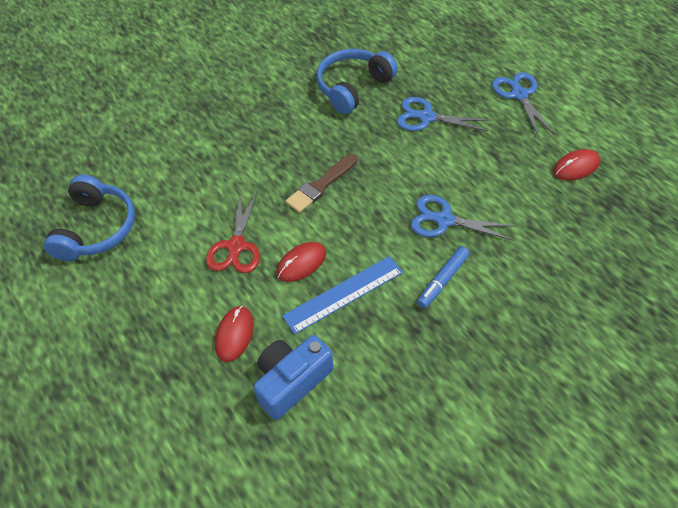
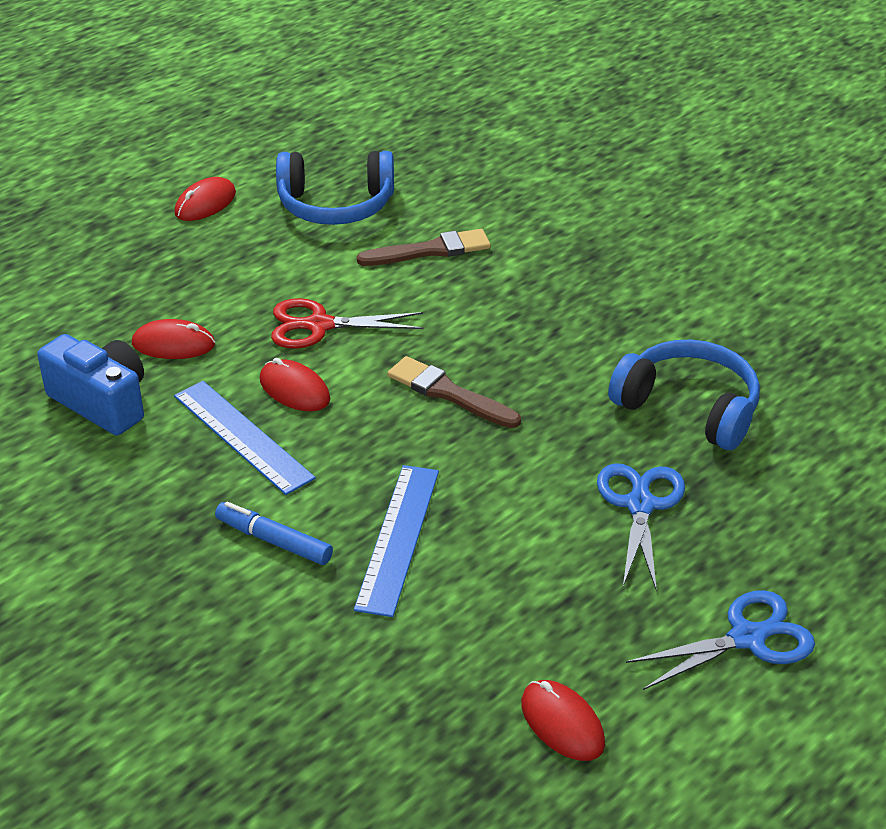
camera: 80 degrees right, 15 degrees down
blue scissors [411,195,515,241] -> blue ruler [354,465,439,617]
none -> red mouse [174,177,236,221]
none -> brown brush [357,229,490,266]

